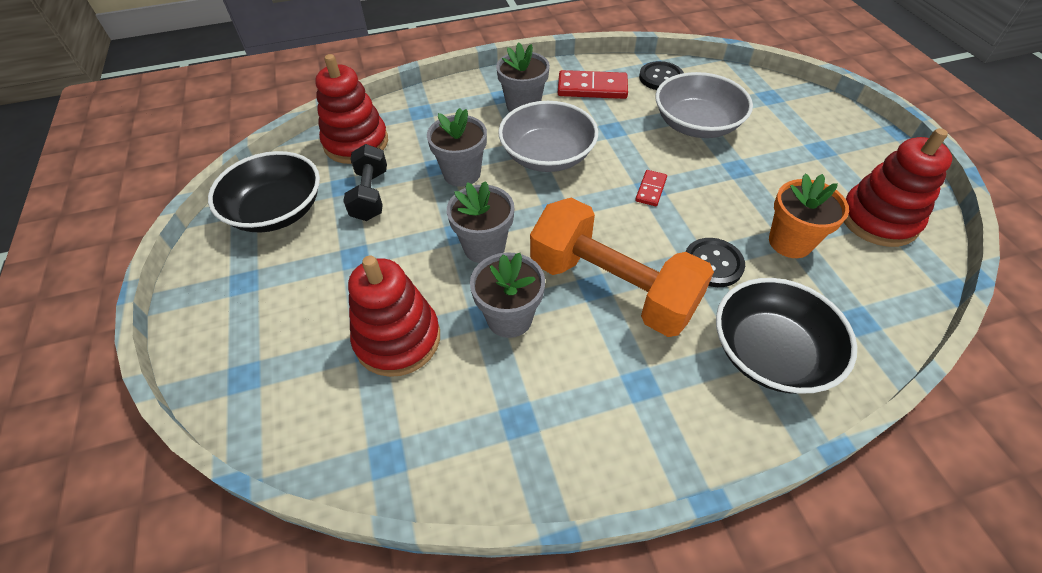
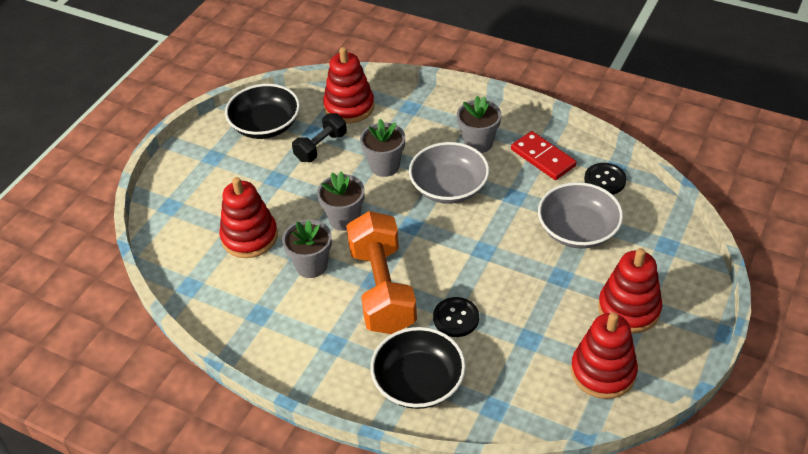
camera: 45 degrees right, 5 degrees down
red domino [635,170,667,206] -> none
orange flower pot [769,173,849,258] -> none
none -> red stacking toy [598,248,662,333]

